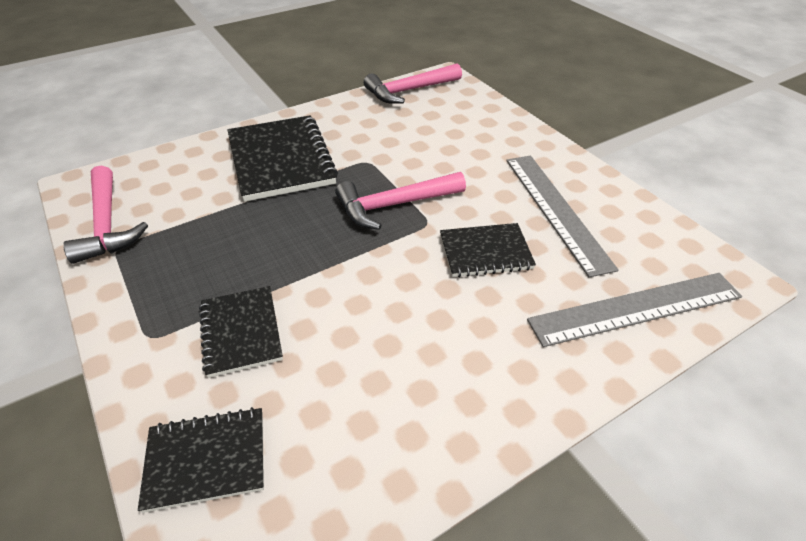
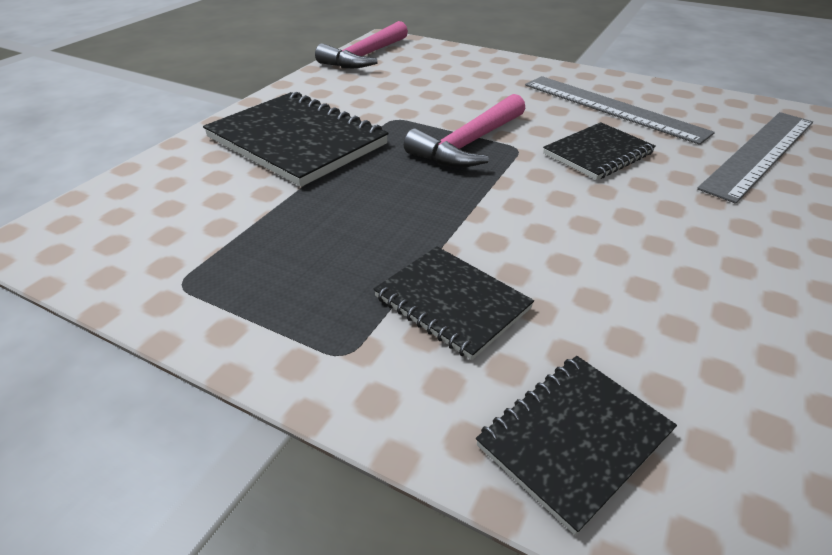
camera: 30 degrees left, 5 degrees down
pink hammer [63,165,148,264] -> none

